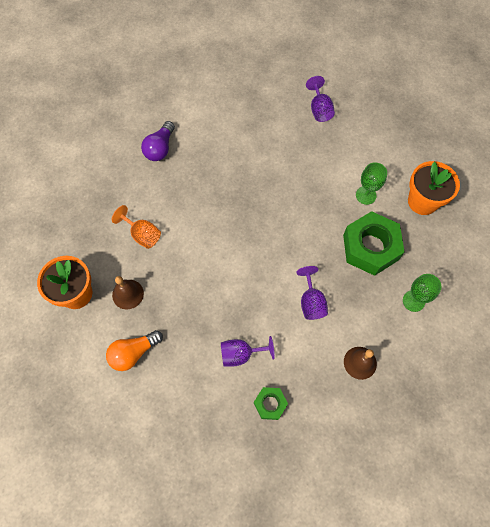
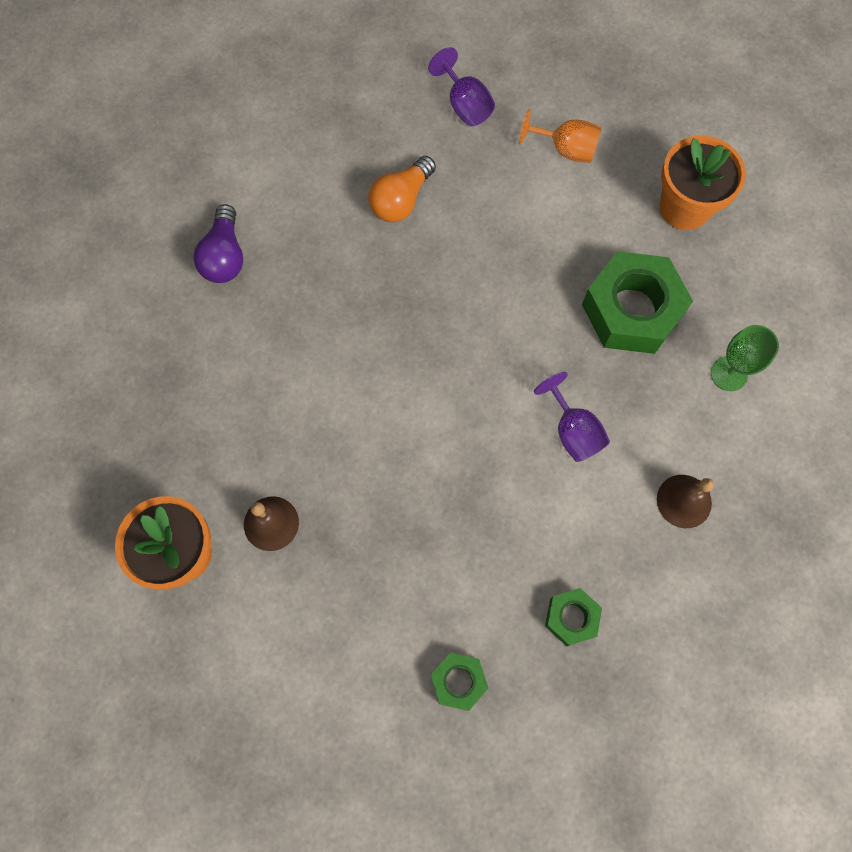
camera: 20 degrees left, 5 degrees up
orange light bulb [106,330,163,371] -> orange light bulb moved to [368,156,436,222]
orange goblet [112,205,161,249] -> orange goblet moved to [519,109,602,163]
purple goblet [221,336,275,367] -> none
green goblet [356,162,387,205] -> none
none -> green nut [431,652,488,711]

